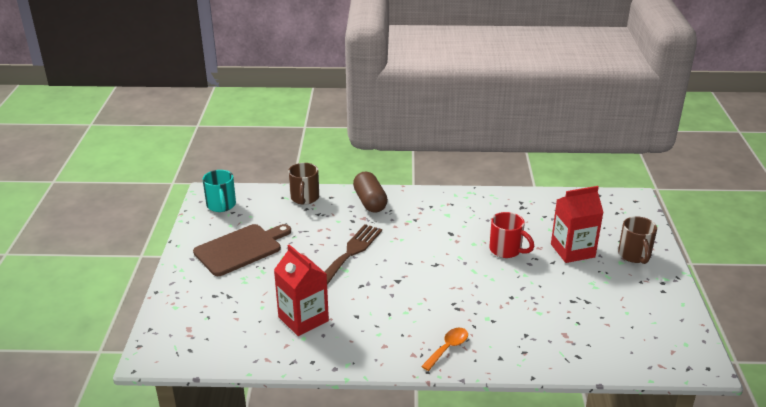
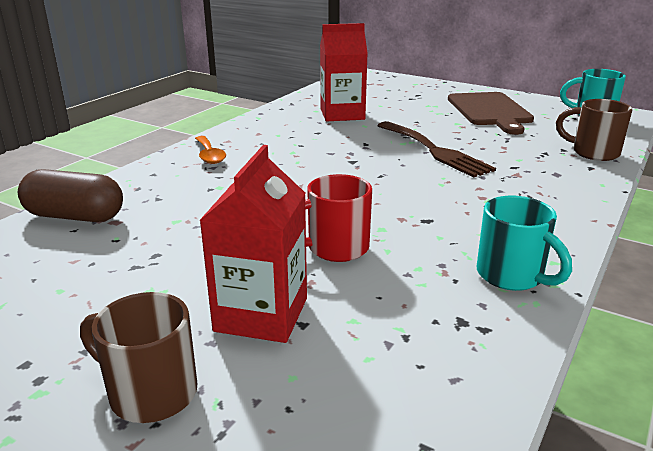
camera: 120 degrees right, 5 degrees down
brown capsule [353,172,388,213] -> brown capsule moved to [18,169,123,222]
none -> turquoise mug [477,196,572,291]

